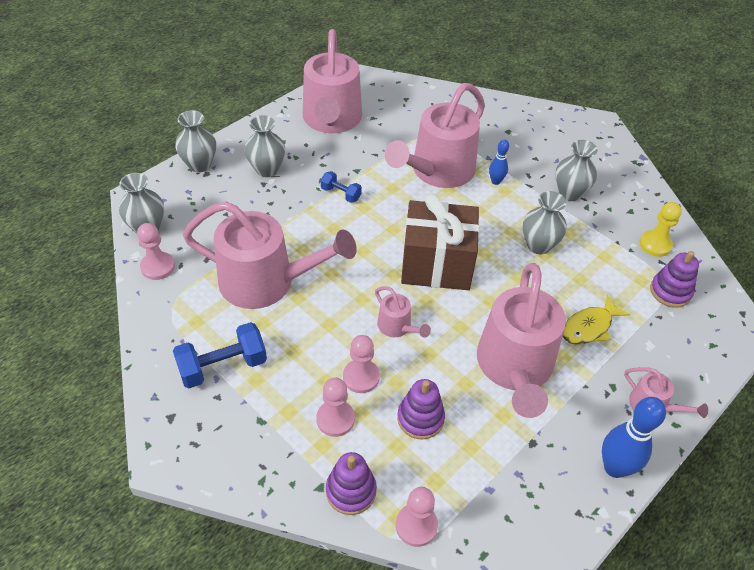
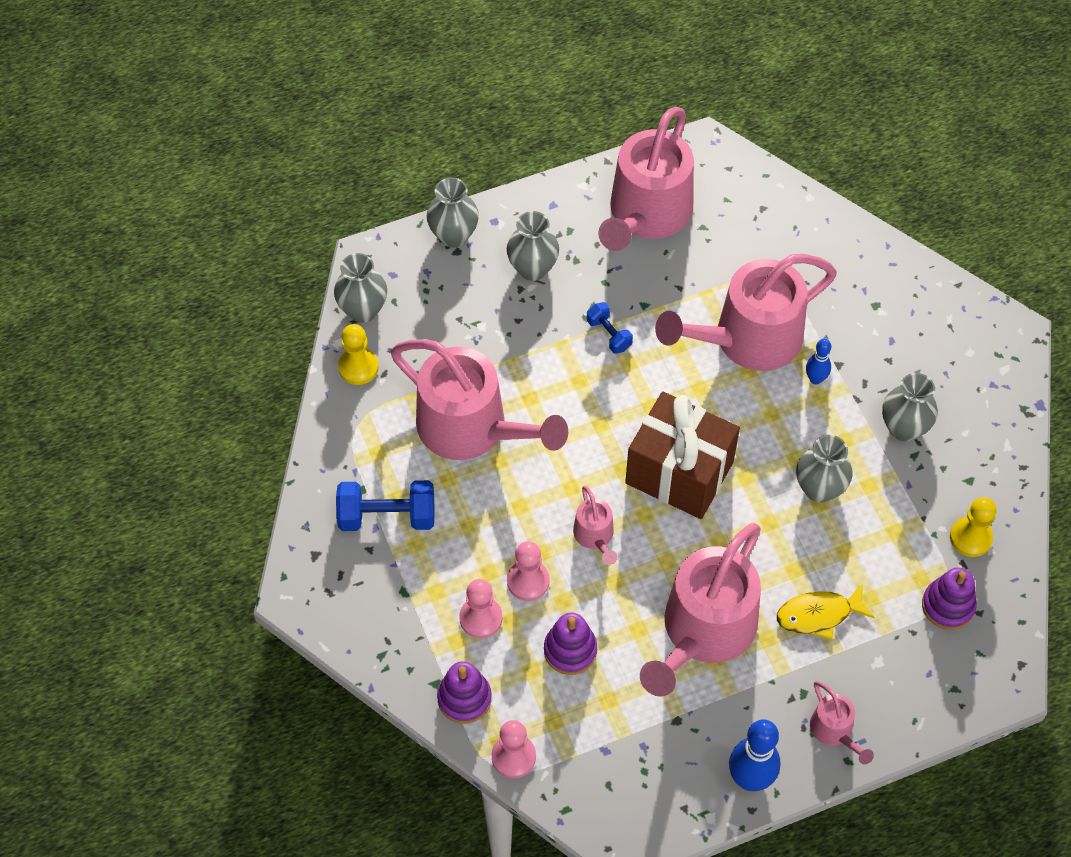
camera: 25 degrees right, 10 degrees up
pink pawn [137,223,175,280] -> yellow pawn [338,324,379,385]

